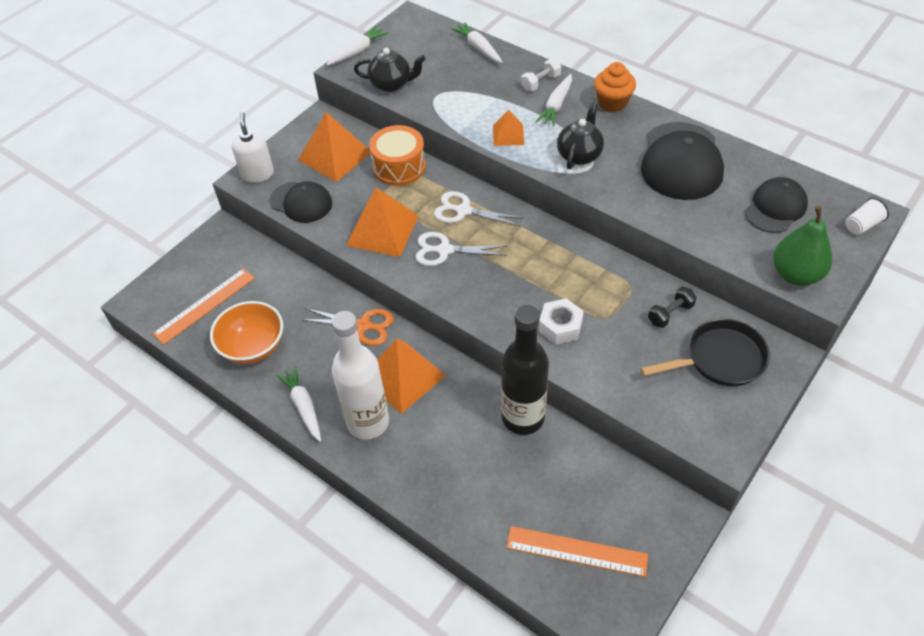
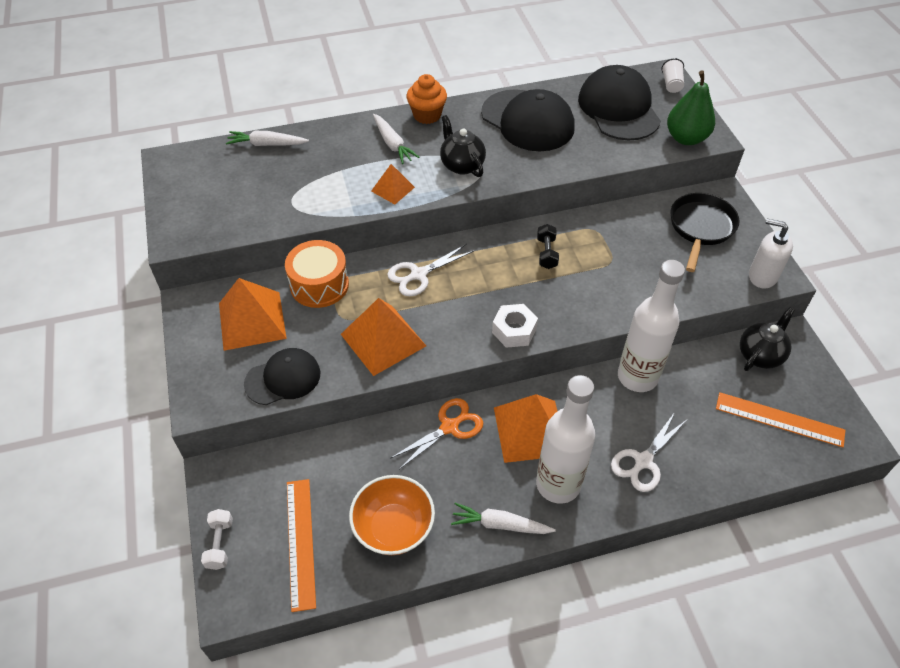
camera: 55 degrees left, 0 degrees up
white soap dispenser [232,112,274,183] -> white soap dispenser moved to [749,219,793,288]
white carrot [327,26,388,66] -> none
black teapot [354,48,425,92] -> black teapot moved to [740,307,795,371]
white scissors [416,232,508,266] -> white scissors moved to [611,412,688,492]
black bottle [501,305,549,435] -> white bottle [618,260,685,392]
orange ruler [506,526,648,577] -> orange ruler turned 60 degrees clockwise [716,392,845,448]
white dumbbell [521,59,561,91] -> white dumbbell moved to [201,509,233,570]
white nut [539,298,584,345] -> white nut moved to [492,304,538,348]
black dumbbell [648,287,697,328] -> black dumbbell moved to [537,224,559,269]
black cap [745,177,808,233] -> black cap [578,65,661,141], size x1.60

